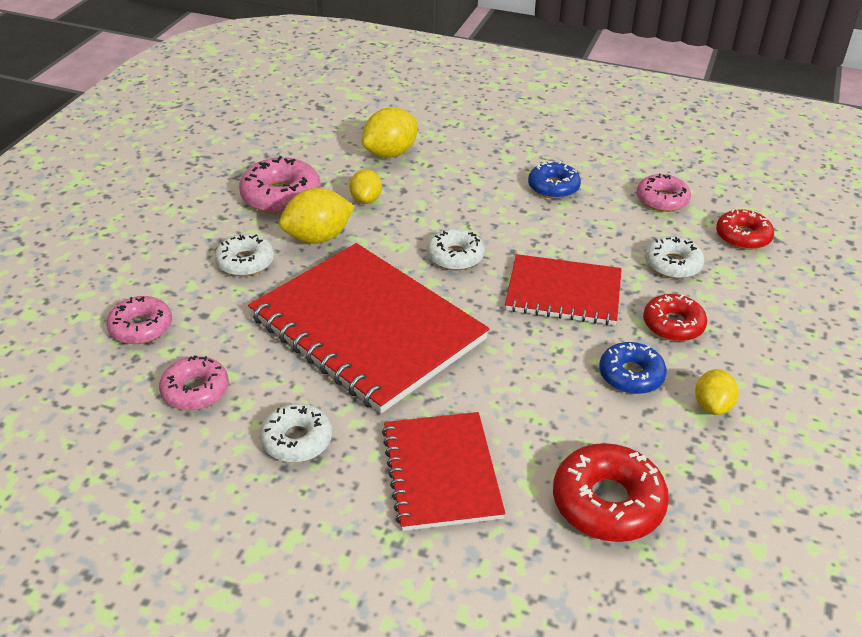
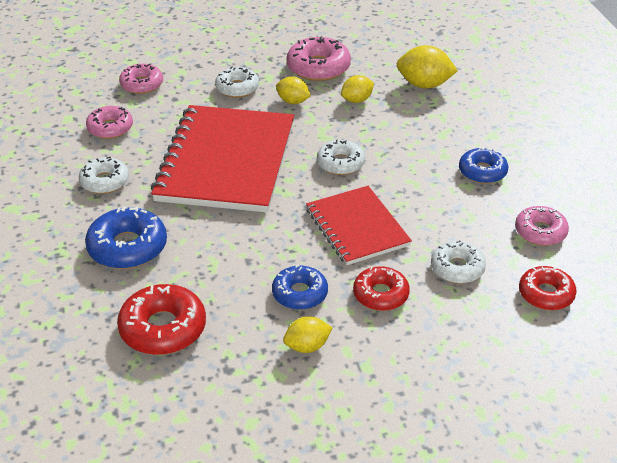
camera: 55 degrees right, 0 degrees up
yellow lemon [279,188,355,244] -> yellow lemon [276,76,311,104], size x0.63
red notebook [382,412,505,531] -> blue donut [85,206,167,269]

